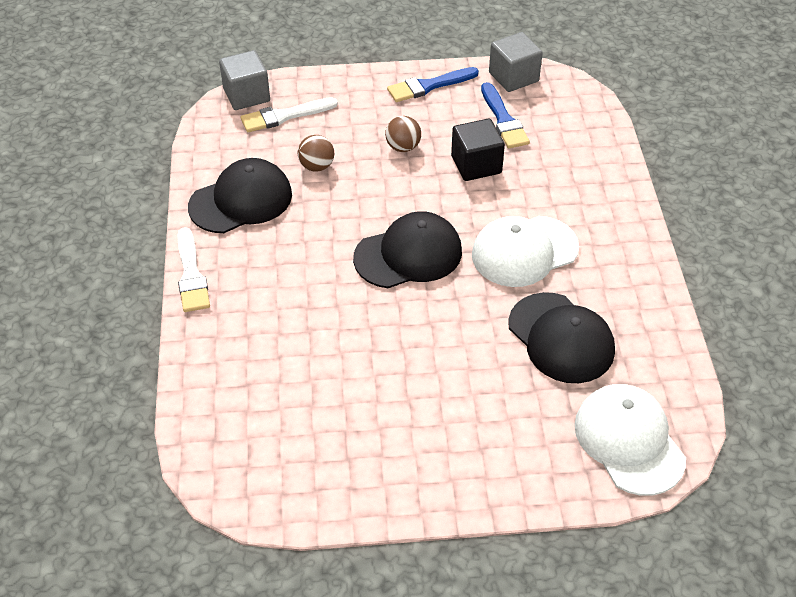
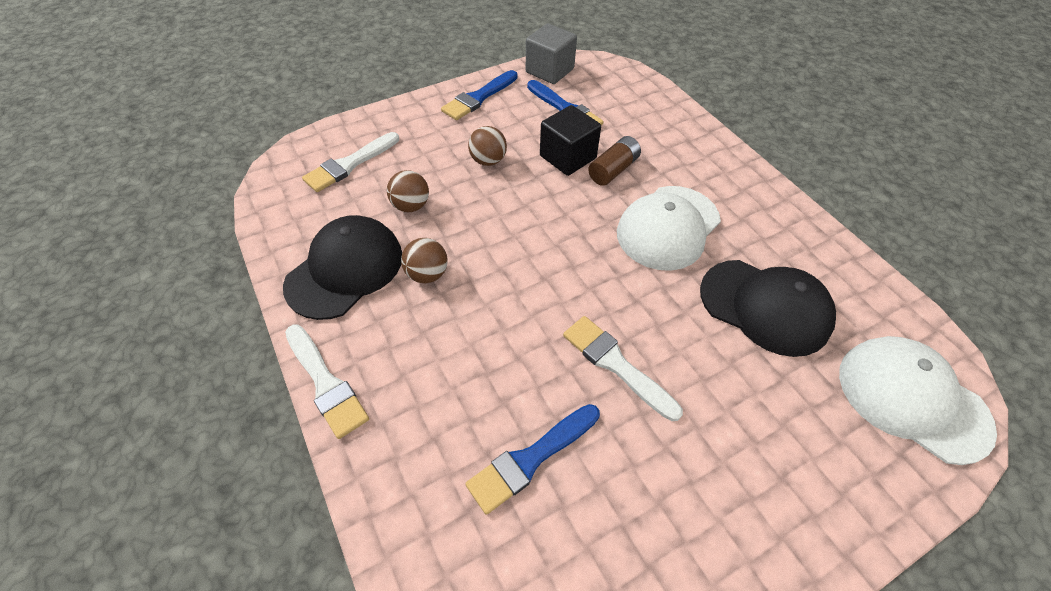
camera: 25 degrees left, 5 degrees up
grey cube [219,50,270,110] -> none
black cap [353,211,462,288] -> none
none -> brown ball [401,238,448,283]
none -> blue brush [465,404,600,515]
none -> white brush [563,316,683,421]
none -> brown battery [588,136,641,186]

